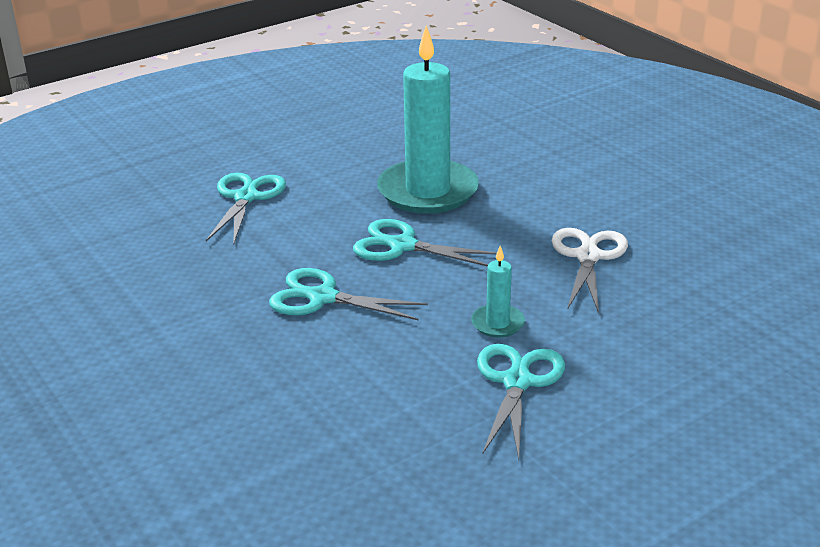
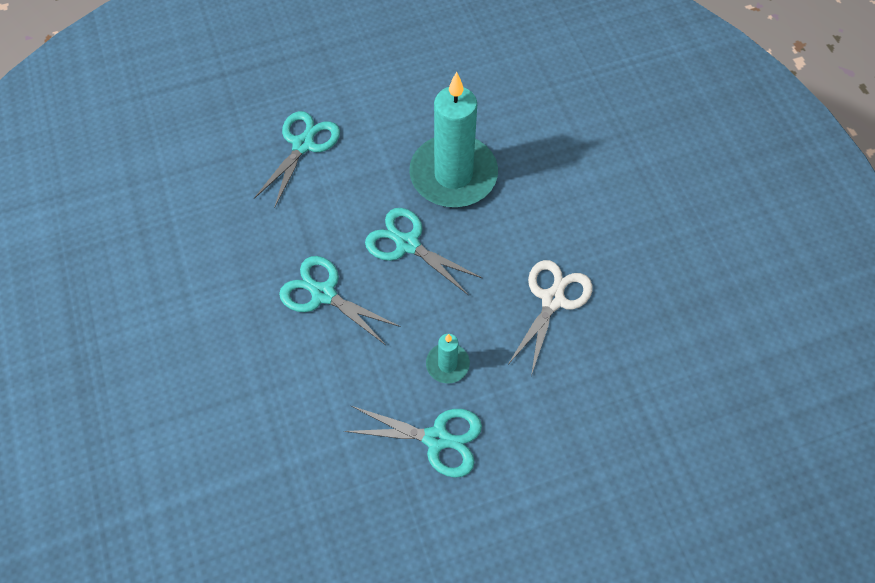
camera: 15 degrees right, 30 degrees up
turquoise scissors [477,344,565,459] -> turquoise scissors turned 75 degrees clockwise [344,406,482,478]

